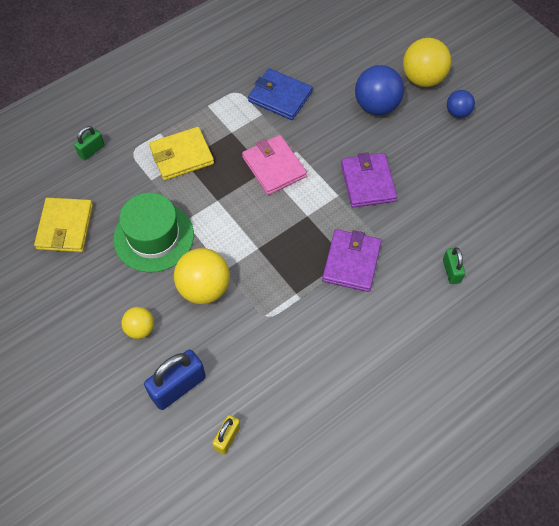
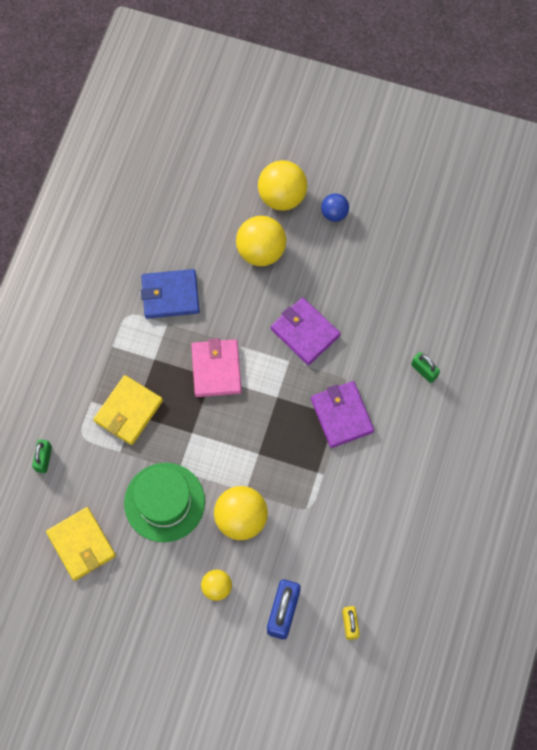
camera: 35 degrees left, 10 degrees up
pink wallet [242,135,307,195] -> pink wallet turned 60 degrees clockwise [191,338,242,397]
blue ball [355,65,404,115] -> yellow ball [236,216,286,266]

